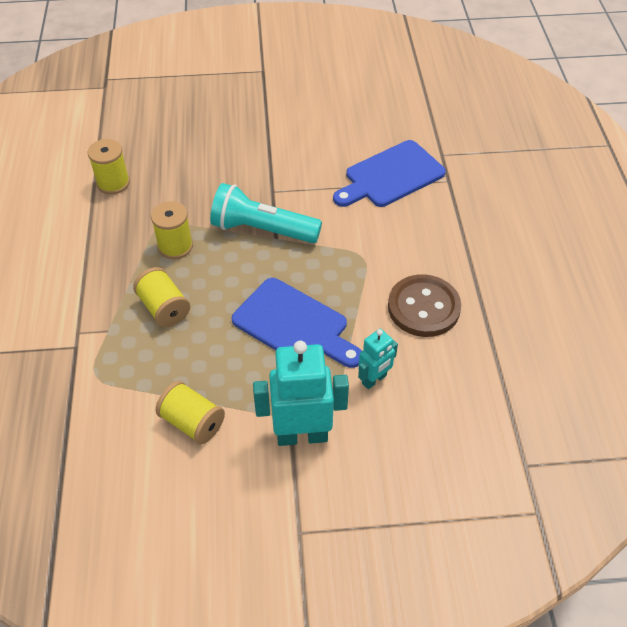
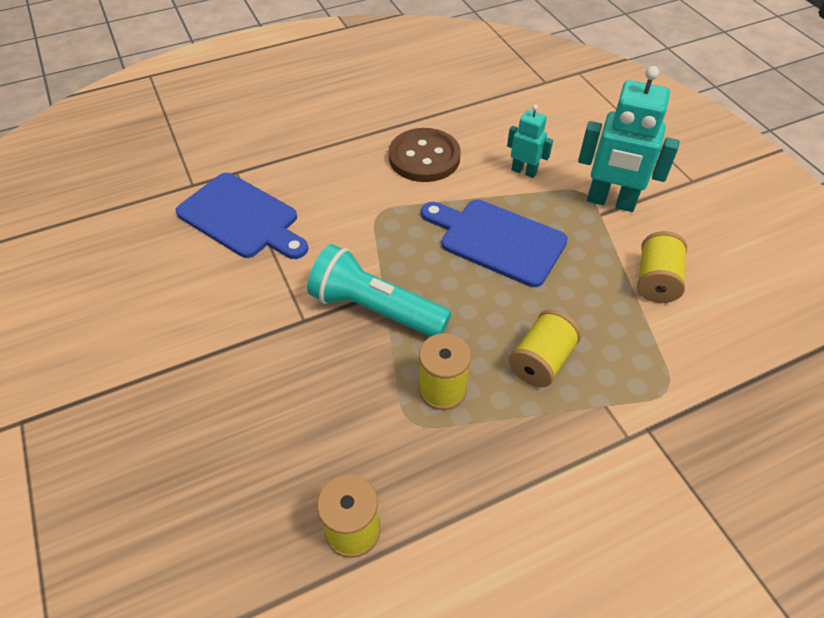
camera: 110 degrees left, 0 degrees up
turquoise flashlight [210,183,322,243] -> turquoise flashlight turned 120 degrees clockwise [307,244,451,337]
blue cutting board [232,278,362,368] -> blue cutting board turned 75 degrees counterclockwise [421,200,568,287]
turquoise robot [253,341,349,446] -> turquoise robot turned 45 degrees counterclockwise [578,66,680,212]

